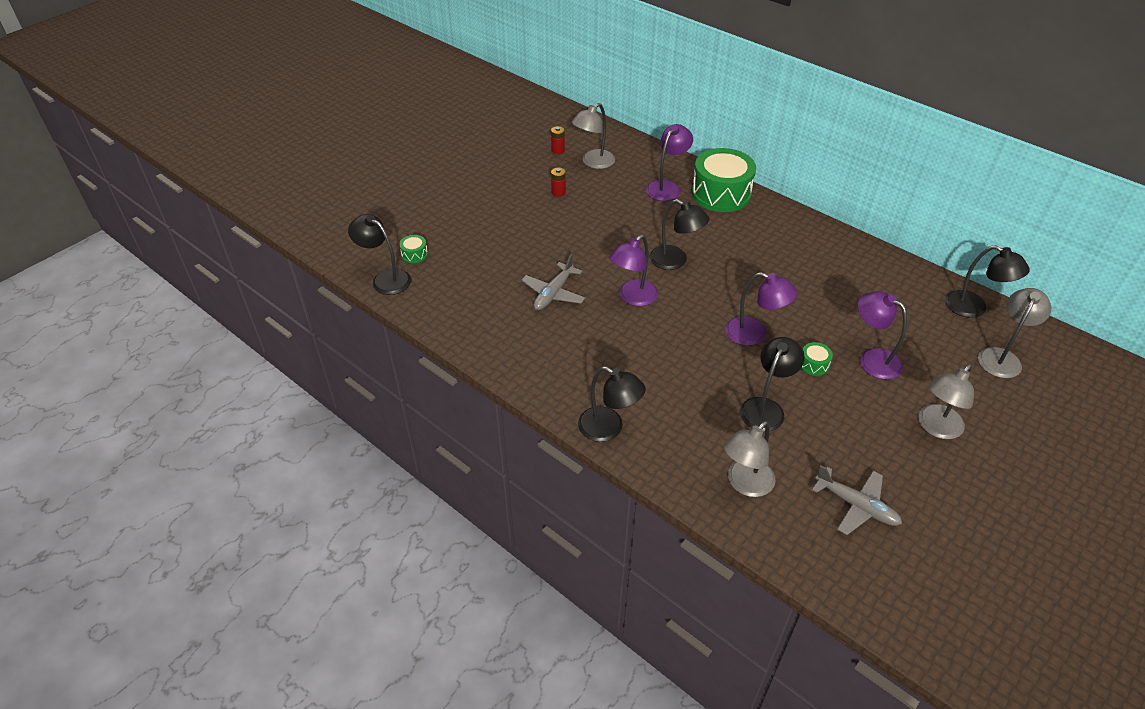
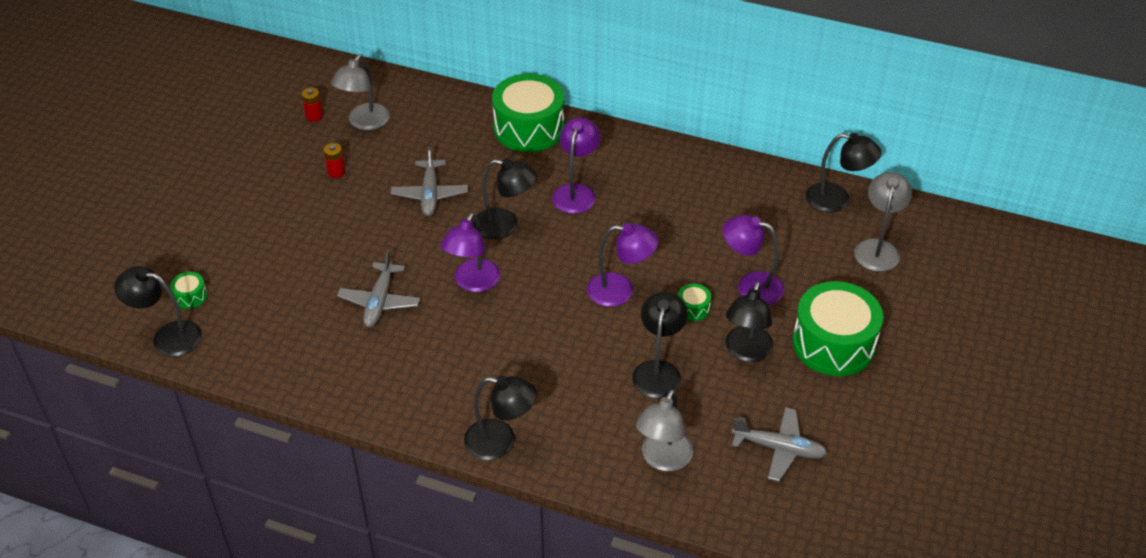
camera: 20 degrees left, 0 degrees up
purple lamp [646,124,693,201] -> purple lamp moved to [552,117,601,214]
grey lamp [918,364,974,439] -> green drum [792,281,883,376]
none -> grey plane [391,147,468,216]
none -> black lamp [725,281,774,362]

